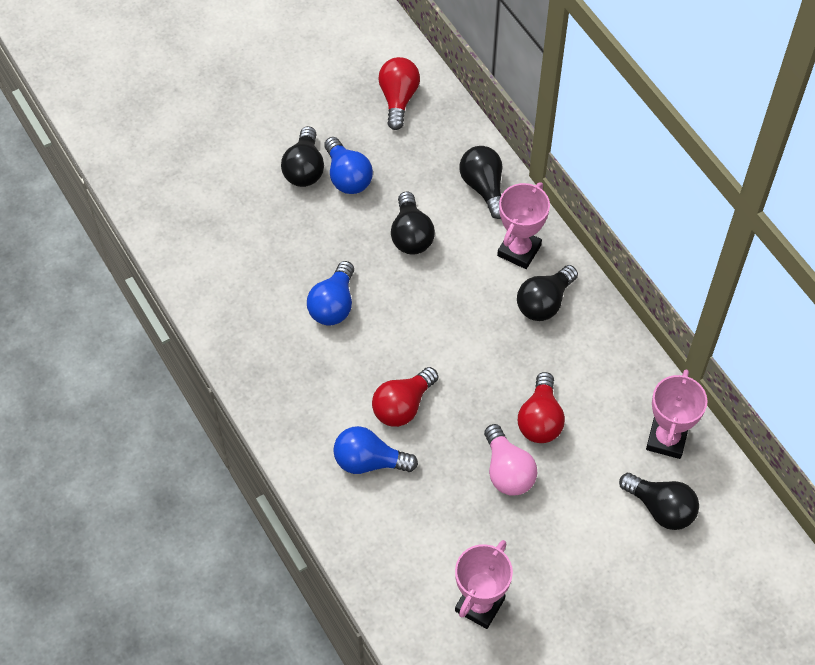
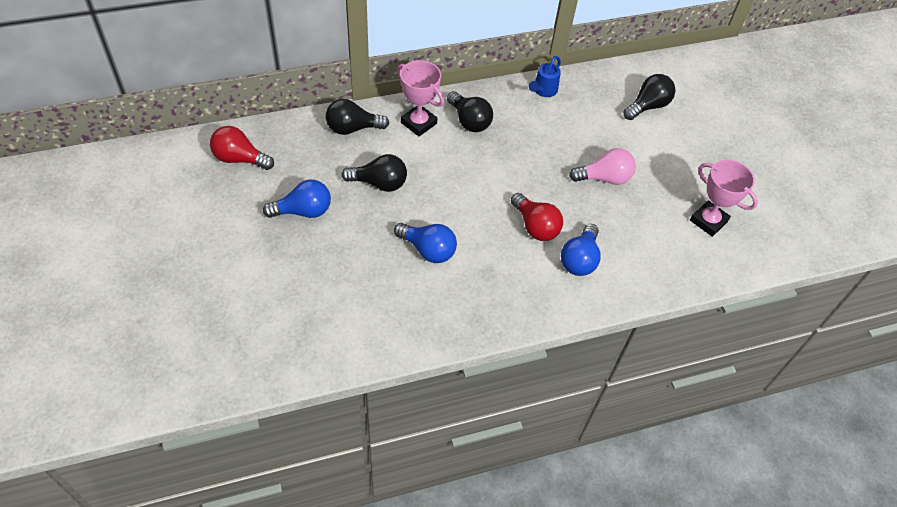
camera: 80 degrees left, 5 degrees down
black light bulb [281,126,324,187] -> none
red light bulb [518,372,565,443] -> none
pink trophy [646,369,707,459] -> none
none -> blue watering can [529,56,561,97]

